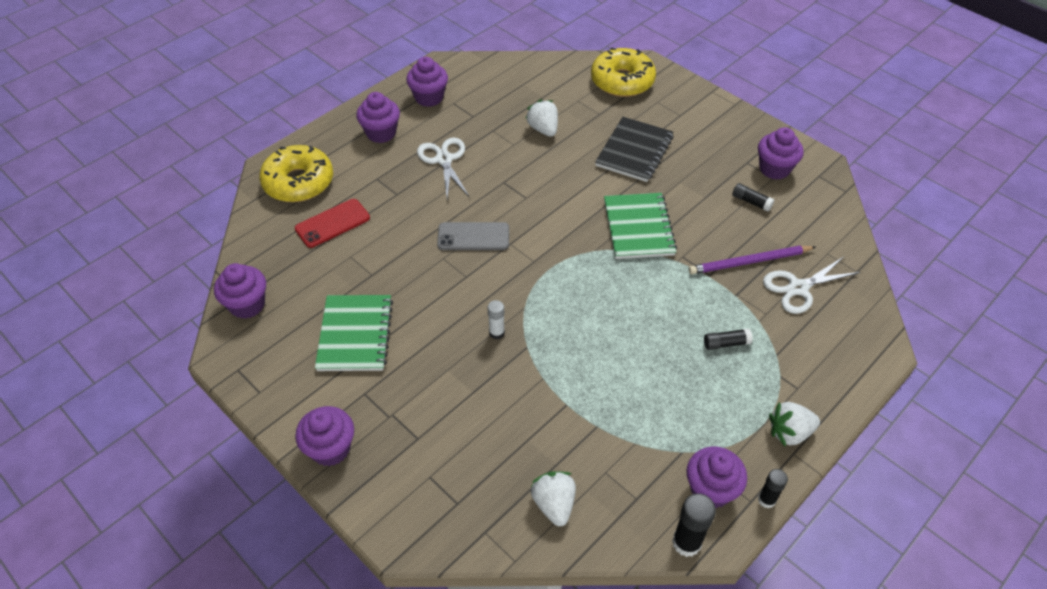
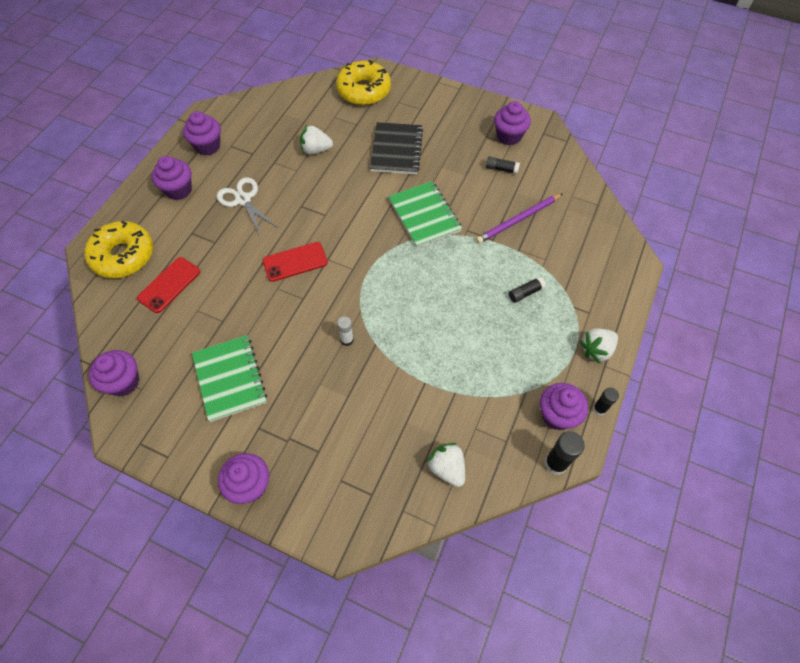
camera: 20 degrees left, 10 degrees up
grey phone [437,222,509,250] -> red phone [263,242,328,282]
white strawberry [525,99,558,137] -> white strawberry turned 45 degrees counterclockwise [300,125,333,155]
white scissors [763,257,861,314] -> none

